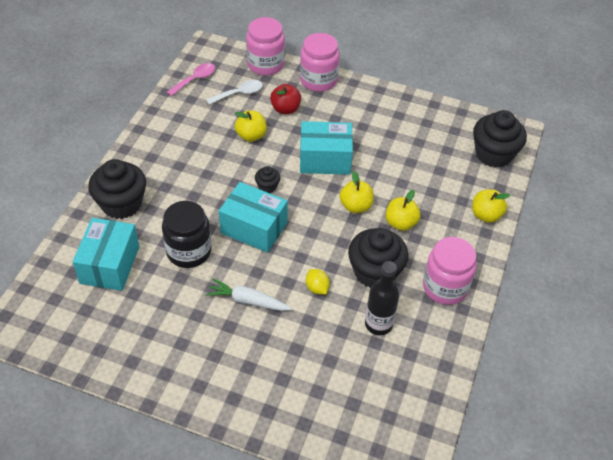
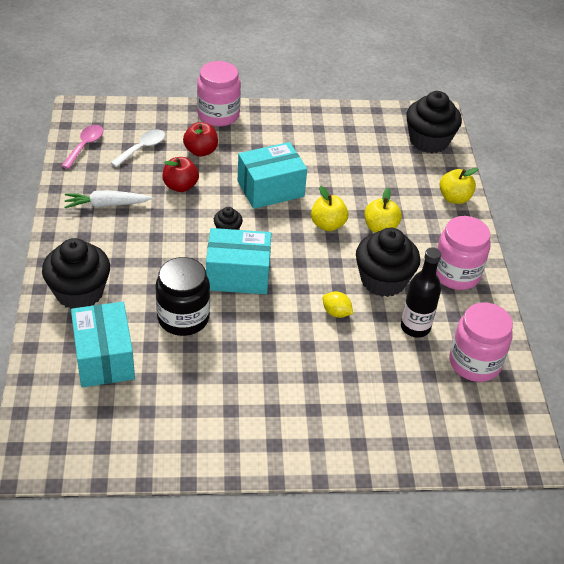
camera: 25 degrees left, 5 degrees down
white carrot [206,279,292,311] -> white carrot moved to [65,190,152,208]
yellow apple [235,110,267,142] -> red apple [163,157,199,192]
pink jar [246,17,285,76] -> pink jar moved to [449,302,513,382]

